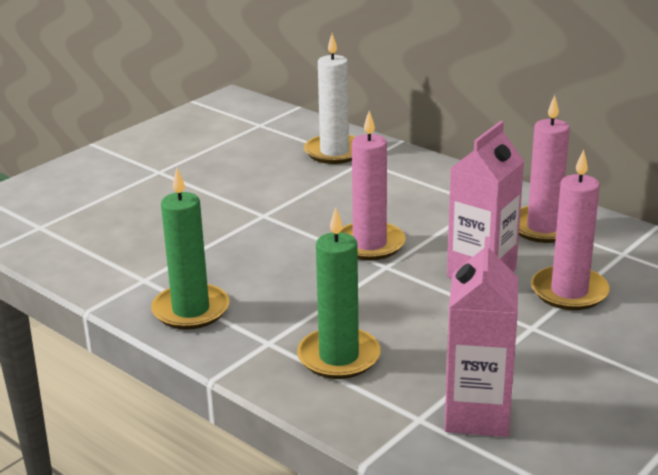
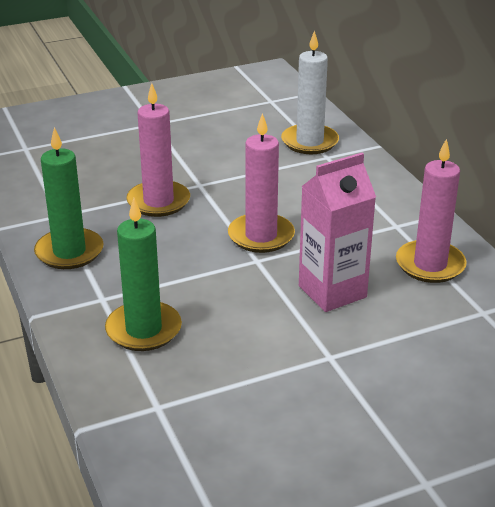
camera: 25 degrees right, 5 degrees up
pink carton [445,237,518,437] -> none
pink candle [531,149,610,310] -> pink candle moved to [126,83,190,217]

